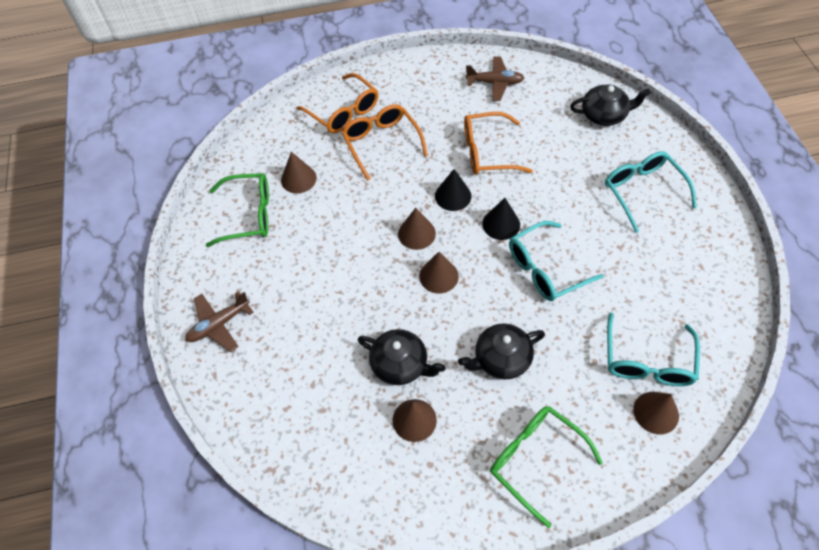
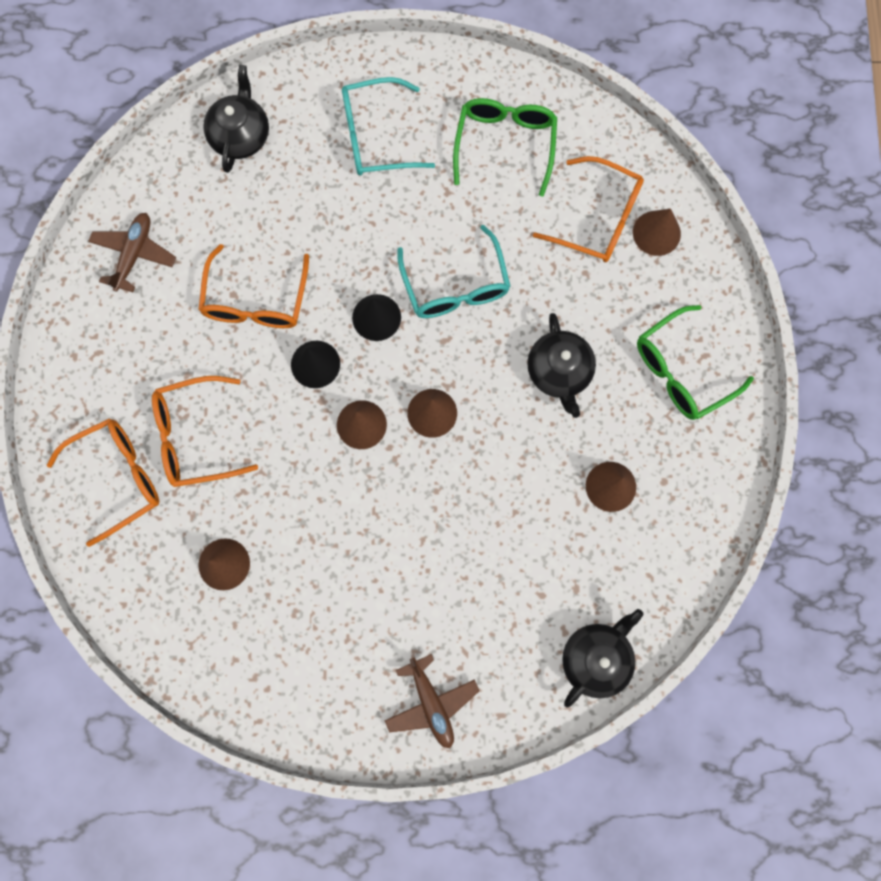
camera: 80 degrees left, 20 degrees up
green glasses [206,173,269,247] -> green glasses moved to [453,98,557,197]
black teapot [358,329,446,385] -> black teapot moved to [562,609,644,707]
turquoise glasses [607,313,700,386] -> orange glasses [533,156,644,262]

